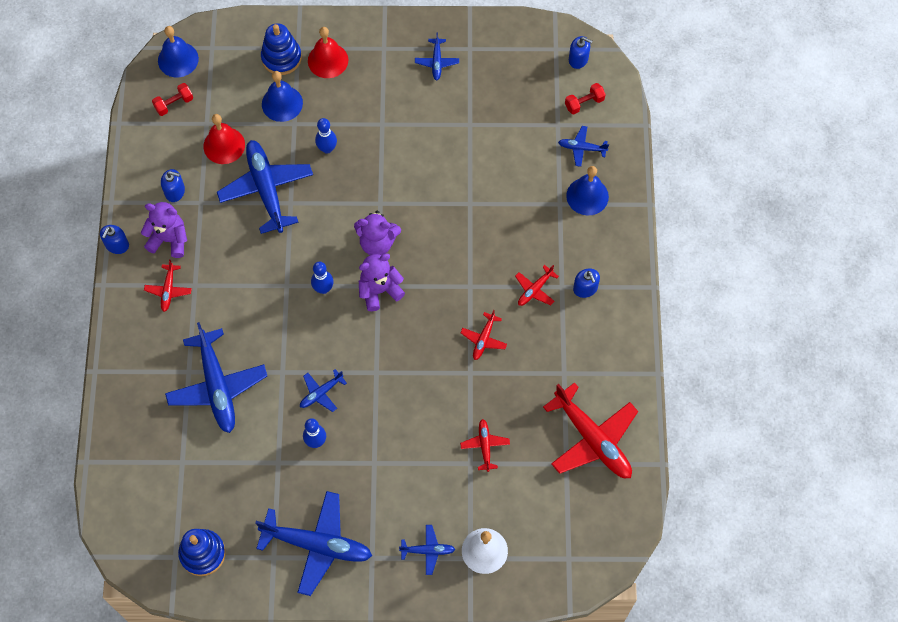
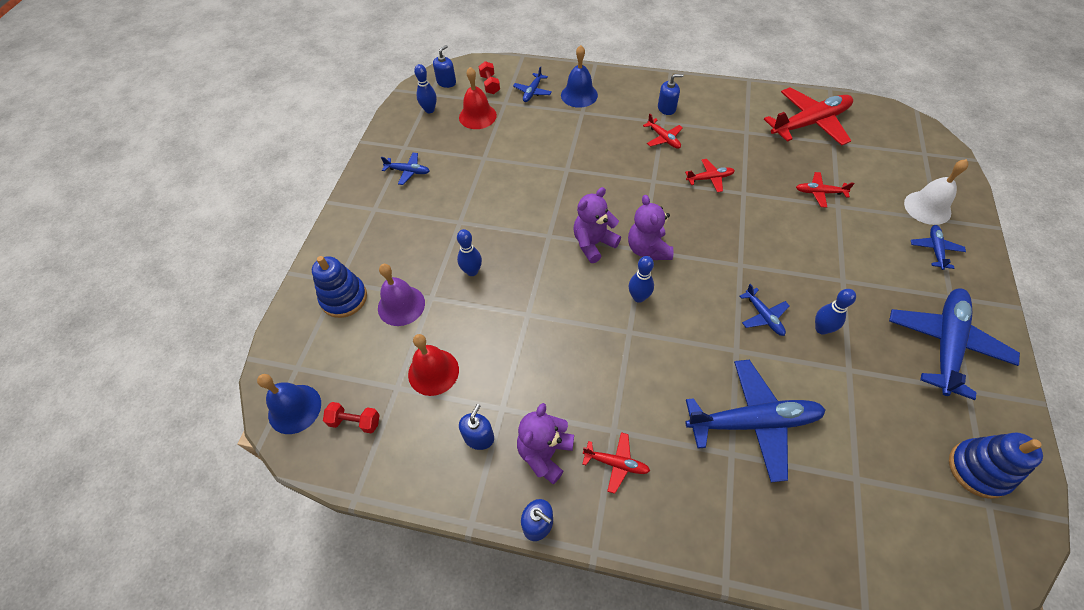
camera: 75 degrees left, 10 degrees down
red dumbbell [152,83,193,116] -> red dumbbell turned 60 degrees counterclockwise [323,402,380,433]
blue plane [217,140,313,234] -> none
blue bell [262,71,303,122] -> purple bell [378,264,425,326]
red bell [308,27,348,78] -> red bell moved to [459,67,497,129]
purple teddy bear [354,211,401,255] -> purple teddy bear turned 150 degrees counterclockwise [573,187,621,263]
red plane [460,310,507,360] -> red plane turned 45 degrees counterclockwise [685,159,735,192]
none -> blue bowling pin [414,64,437,113]

